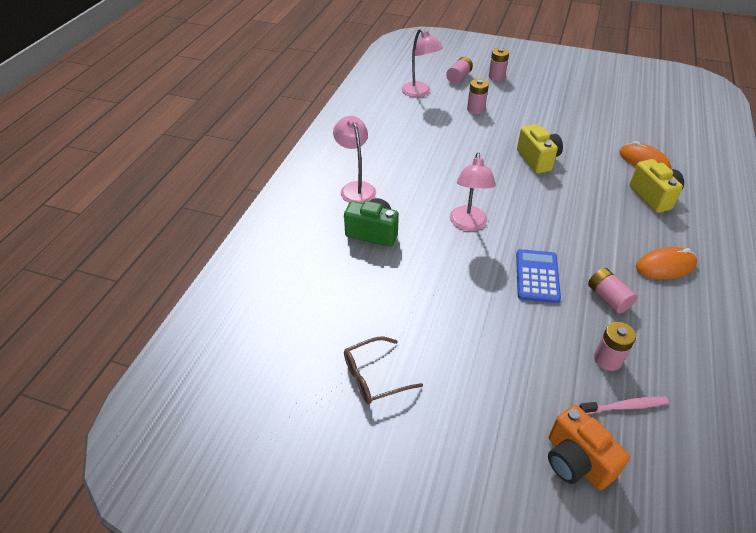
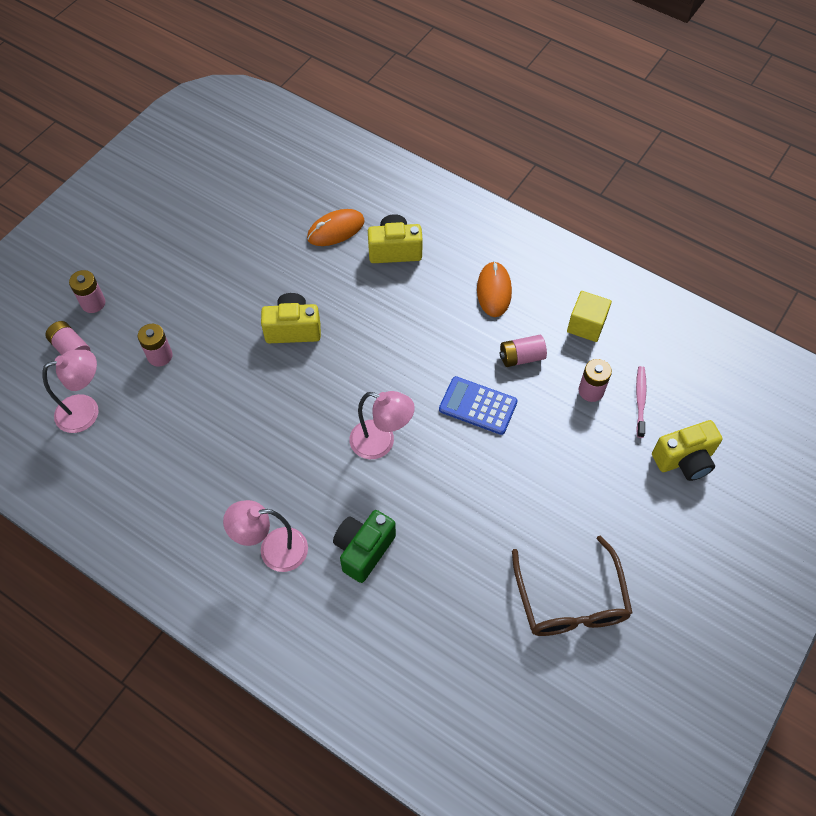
camera: 75 degrees left, 15 degrees up
brown glasses [344,336,423,404] -> brown glasses [512,535,632,636], size x1.52
orange camera [548,405,630,490] -> yellow camera [652,420,723,481]
none -> yellow cube [567,291,612,342]

